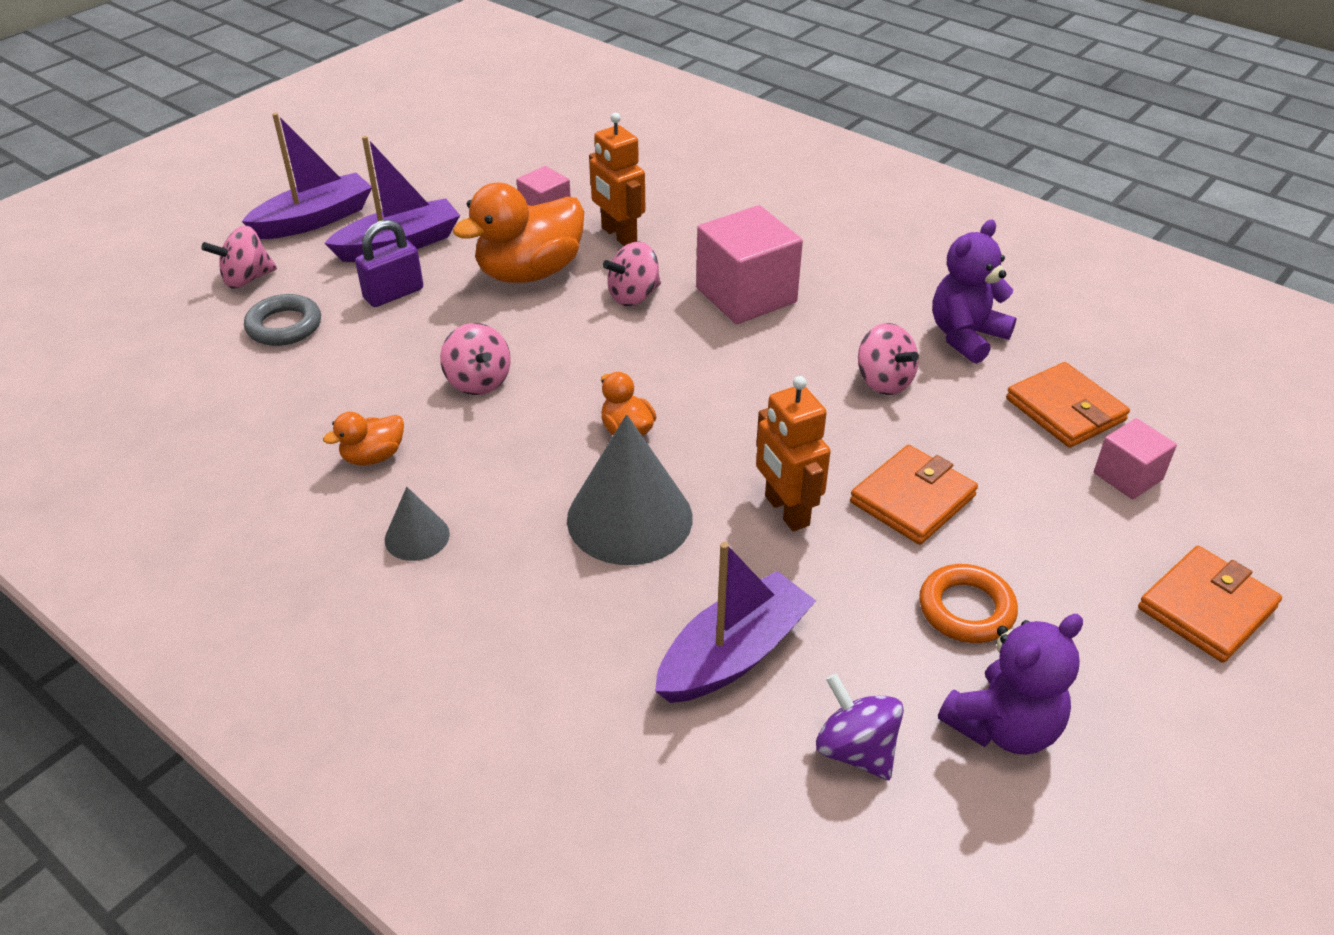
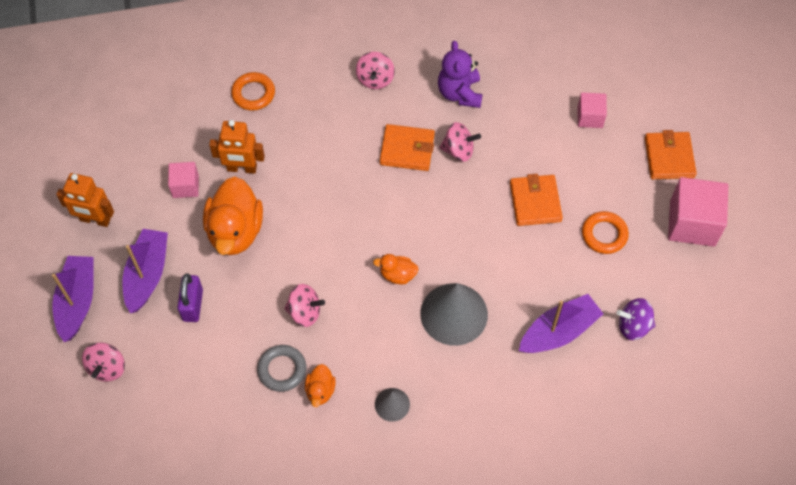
camera: 50 degrees left, 20 degrees up
grey ring [244,294,321,346] -> grey ring moved to [257,345,306,392]
pink spinning top [603,242,661,306] -> pink spinning top moved to [356,52,395,89]
purple boat [655,542,816,703] -> purple boat turned 60 degrees clockwise [519,294,603,353]
pink cube [696,205,803,324] -> pink cube moved to [668,177,728,247]
orange robot [756,376,831,531] -> orange robot moved to [56,173,114,227]
purple teddy bear [938,614,1083,755] -> none
orange wallet [1006,362,1130,448] -> orange wallet moved to [380,124,435,171]
none -> orange ring [231,72,275,111]

